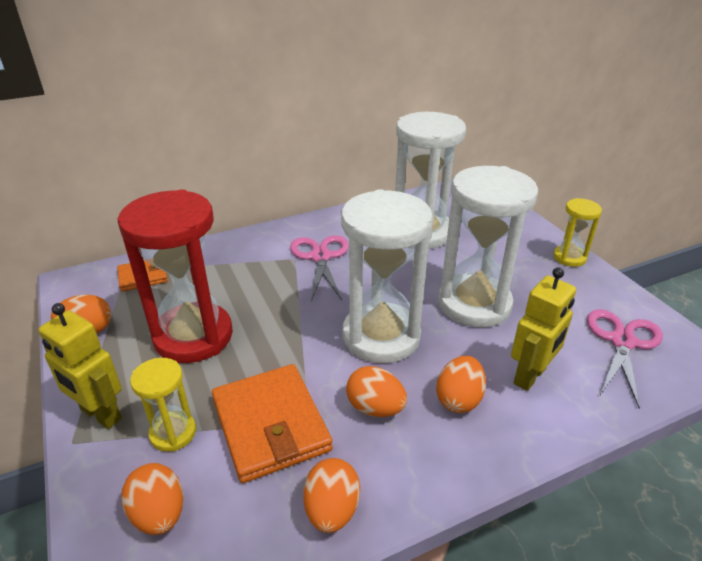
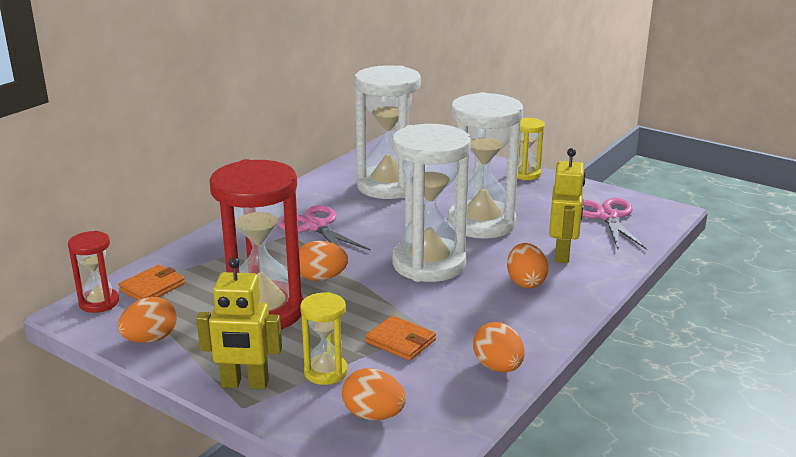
camera: 30 degrees left, 10 degrees down
orange wallet [212,364,333,483] -> orange wallet [365,315,436,361], size x0.55
orange egg [346,366,407,417] -> orange egg moved to [299,241,348,281]
none -> red hourglass [68,231,119,313]

